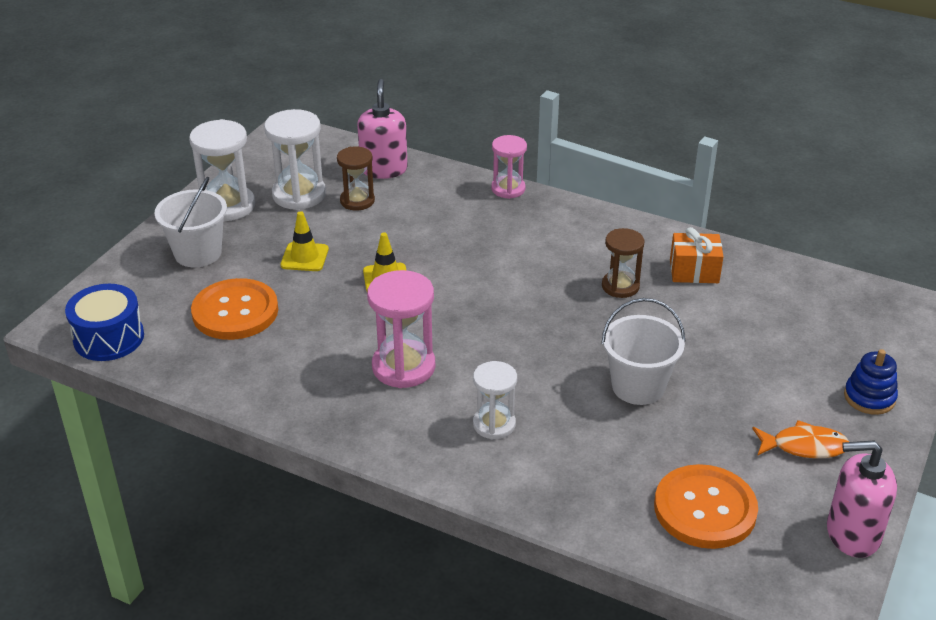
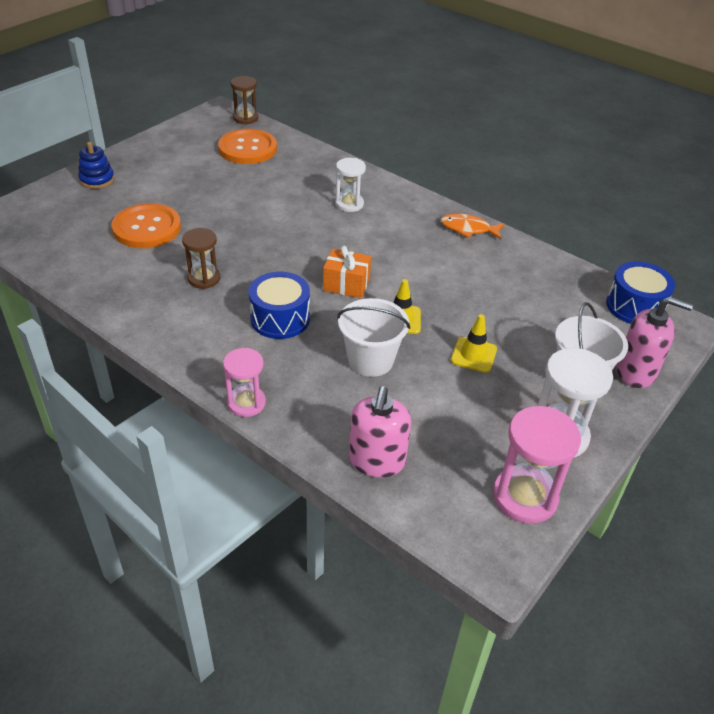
camera: 170 degrees left, 5 degrees up
orange button [191,278,278,340] -> orange button moved to [112,203,181,248]
white hourglass [264,109,326,210] -> none
brown hourglass [337,146,375,211] -> brown hourglass moved to [231,76,258,125]
pink hourglass [367,270,435,388] -> pink hourglass moved to [493,406,581,524]
white bucket [601,298,685,405] -> white bucket moved to [337,298,410,377]
orange gift [670,227,724,283] -> orange gift moved to [323,246,371,298]
orange fish [752,420,849,458] -> orange fish moved to [440,213,505,239]
pink soap dispenser [827,440,897,558] -> pink soap dispenser moved to [616,296,693,388]
none -> blue drum [248,272,310,339]

